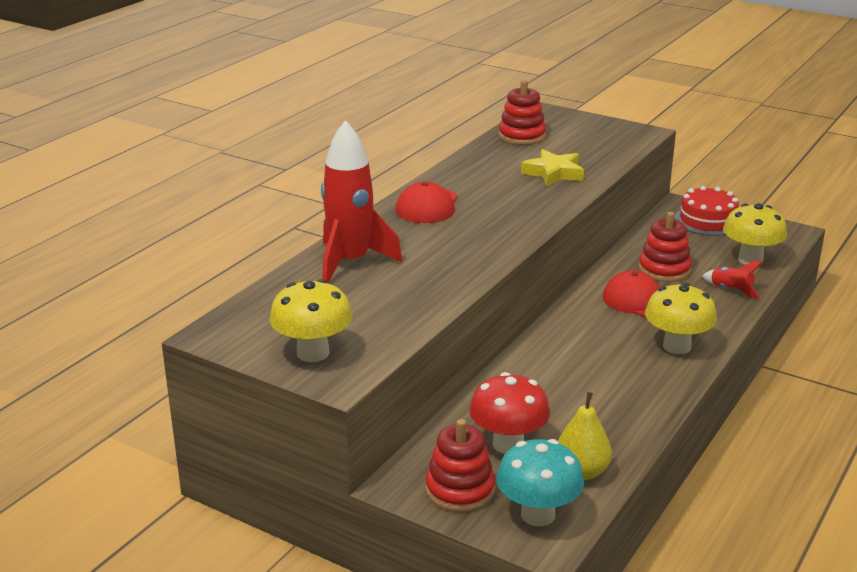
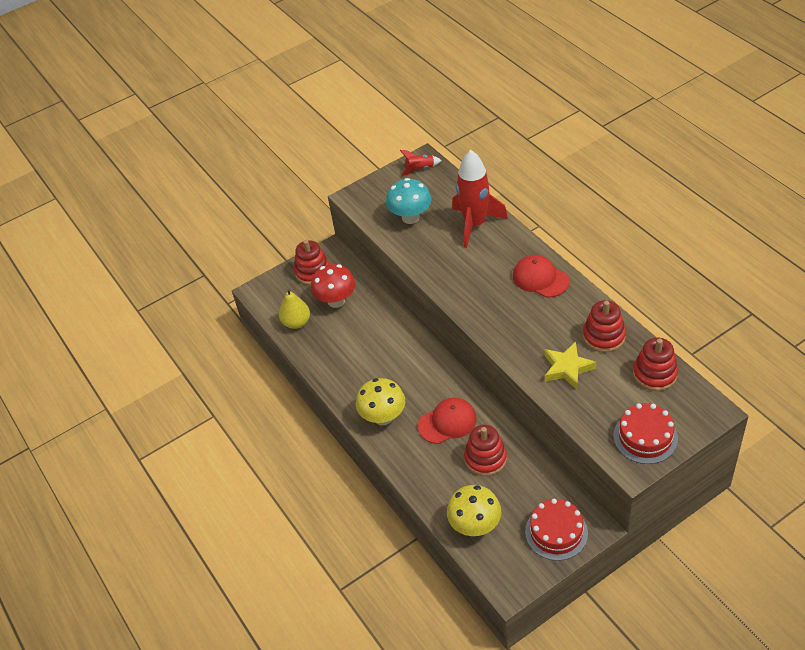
camera: 120 degrees right, 20 degrees up
yellow mushroom [269,279,352,362] -> none
turquoise mushroom [496,439,584,526] -> turquoise mushroom moved to [386,178,431,224]
red rocket [702,261,764,299] -> red rocket moved to [400,150,442,176]
none -> red stacking toy [583,300,626,353]
none -> red cake [613,403,678,464]

